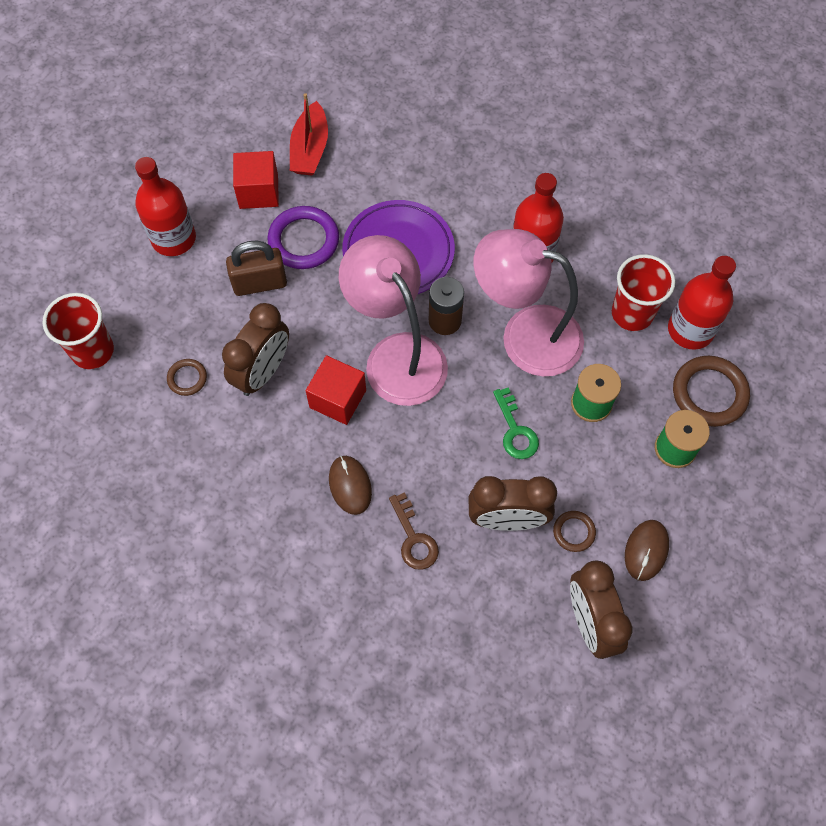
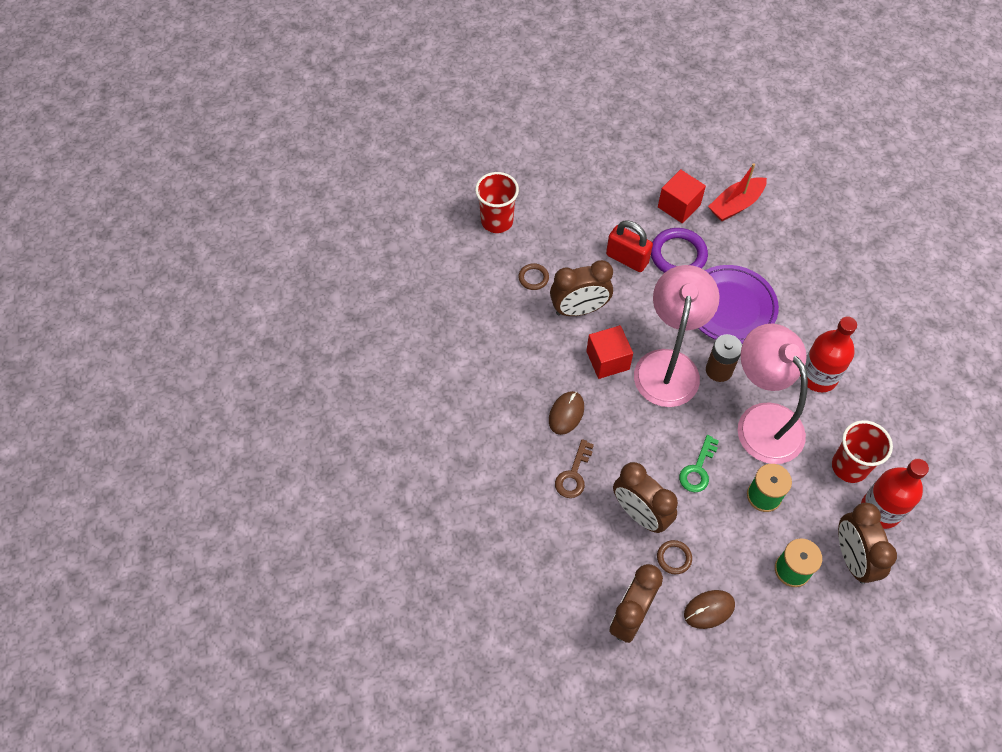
camera: 45 degrees right, 5 degrees down
red bottle [135,157,196,256] -> none
brown padlock [226,240,287,296] -> red padlock [606,220,653,272]
brown ring [673,356,750,427] -> brown clock [838,503,897,584]

